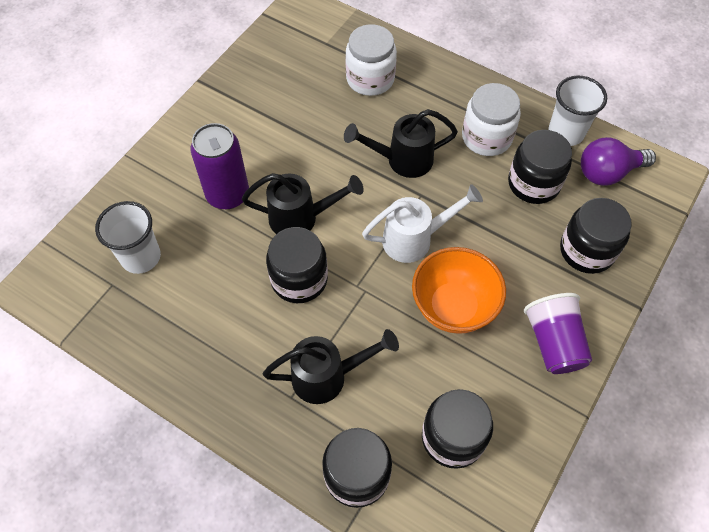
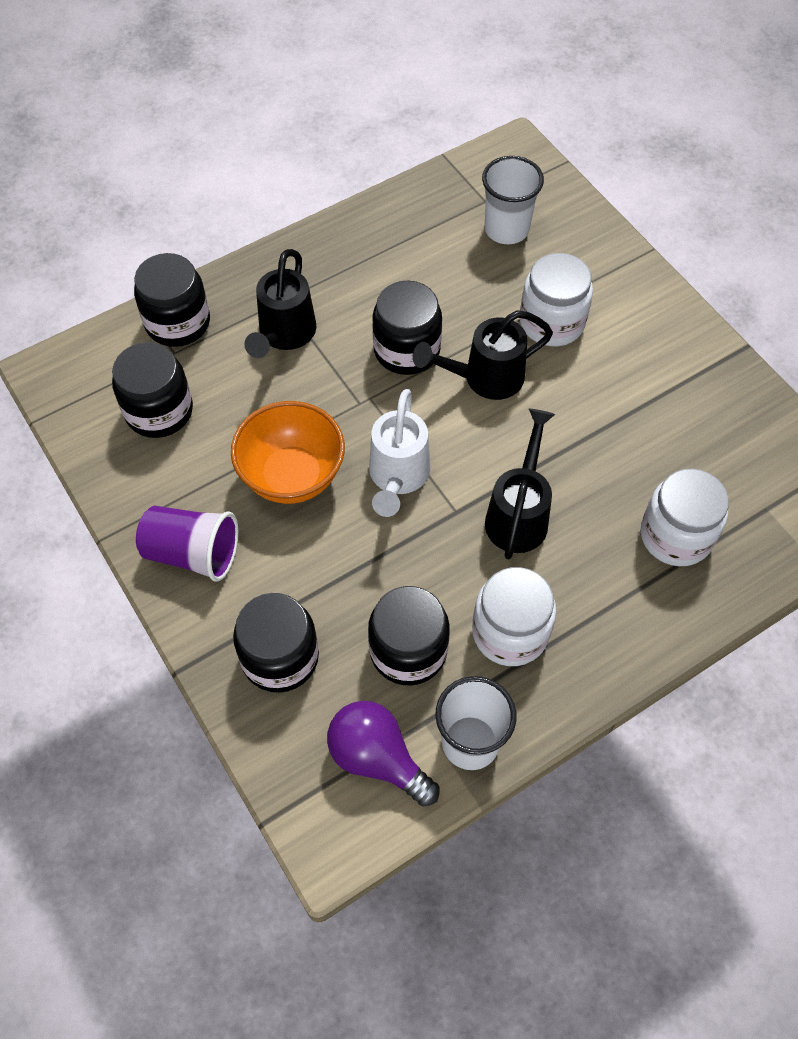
camera: 115 degrees right, 0 degrees up
purple can [190,123,249,209] -> white jar [520,253,593,346]
black watering can [242,173,364,234] -> black watering can turned 45 degrees clockwise [413,310,553,400]
purple light bulb [581,137,656,186] -> purple light bulb turned 60 degrees counterclockwise [327,701,439,807]

